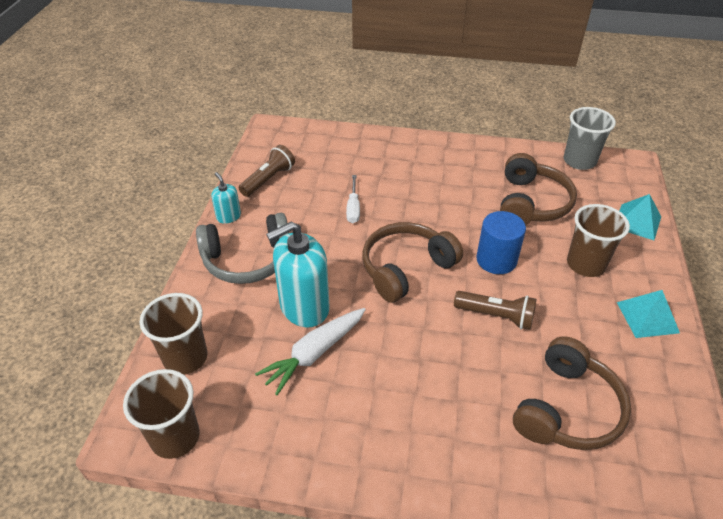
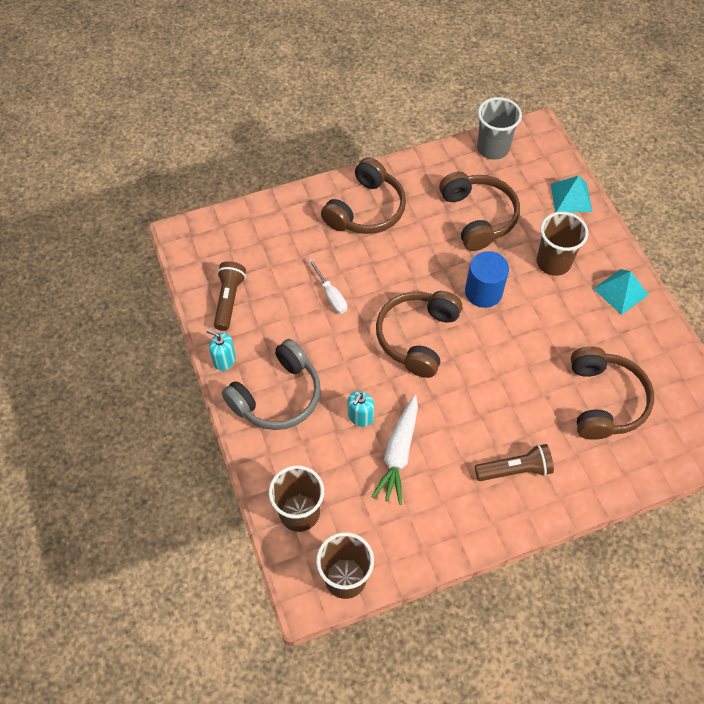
camera: 30 degrees left, 15 degrees up
turquoise soap dispenser [266,222,329,327] -> turquoise soap dispenser [348,391,374,427], size x0.49
brown flashlight [454,291,537,330] -> brown flashlight moved to [475,444,554,481]
none -> brown headphones [321,157,406,234]

